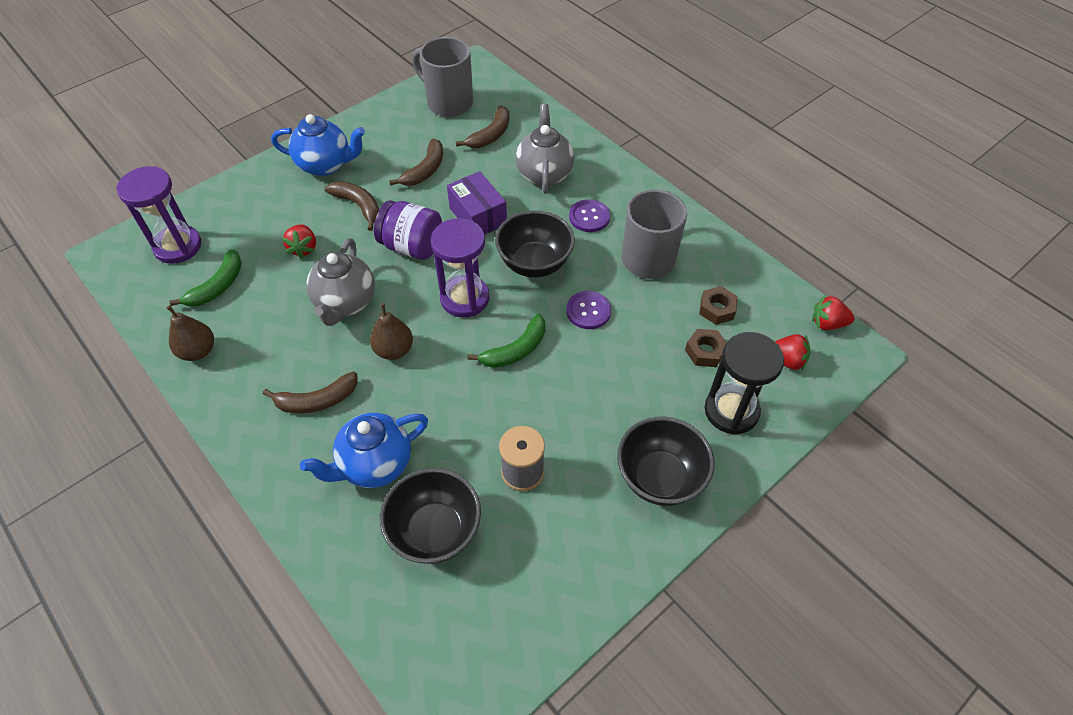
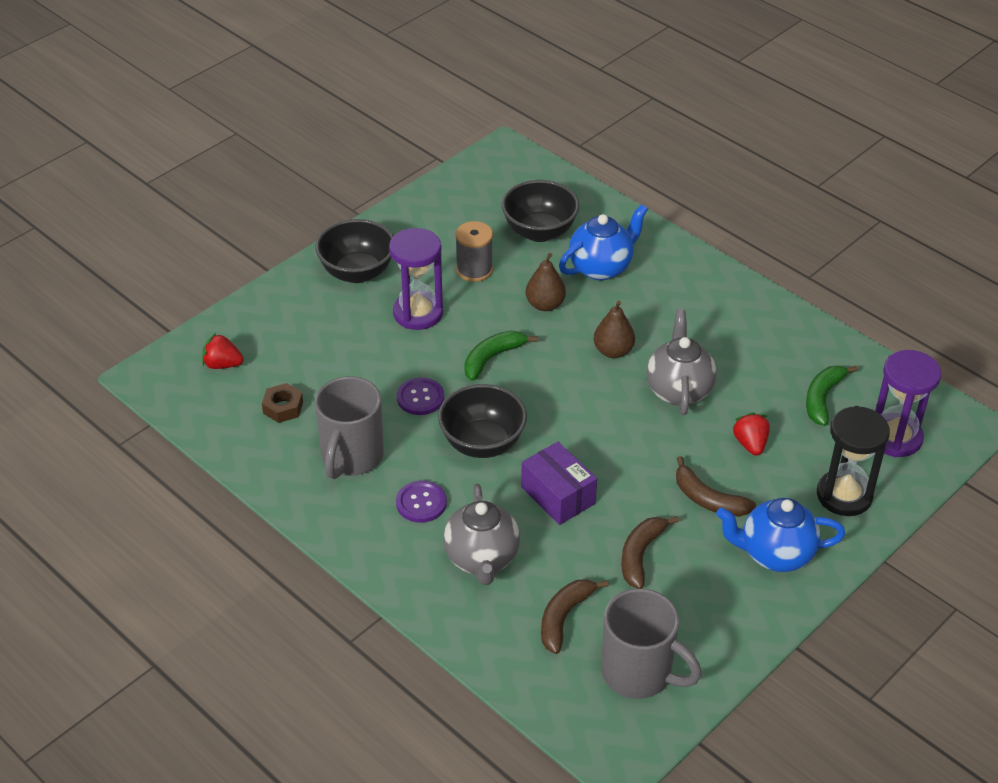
camera: 175 degrees right, 10 degrees down
brown pear [166,305,214,361] -> brown pear moved to [525,253,566,311]
brown banana [263,372,358,413] -> none
purple jar [374,200,442,260] -> none
purple hourglass [431,218,489,318] -> purple hourglass moved to [389,228,443,330]
brown nut [685,329,726,367] -> none
black hourglass [705,332,784,435] -> black hourglass moved to [817,406,890,516]
red strawberry [812,294,855,330] -> none

